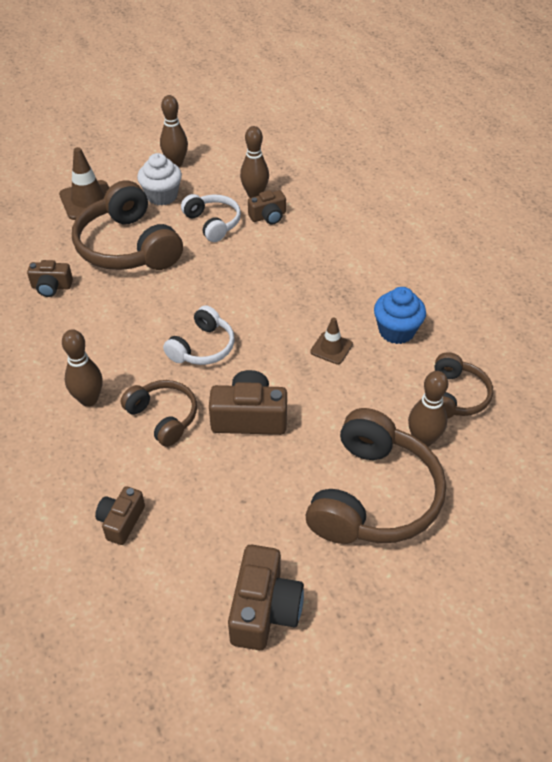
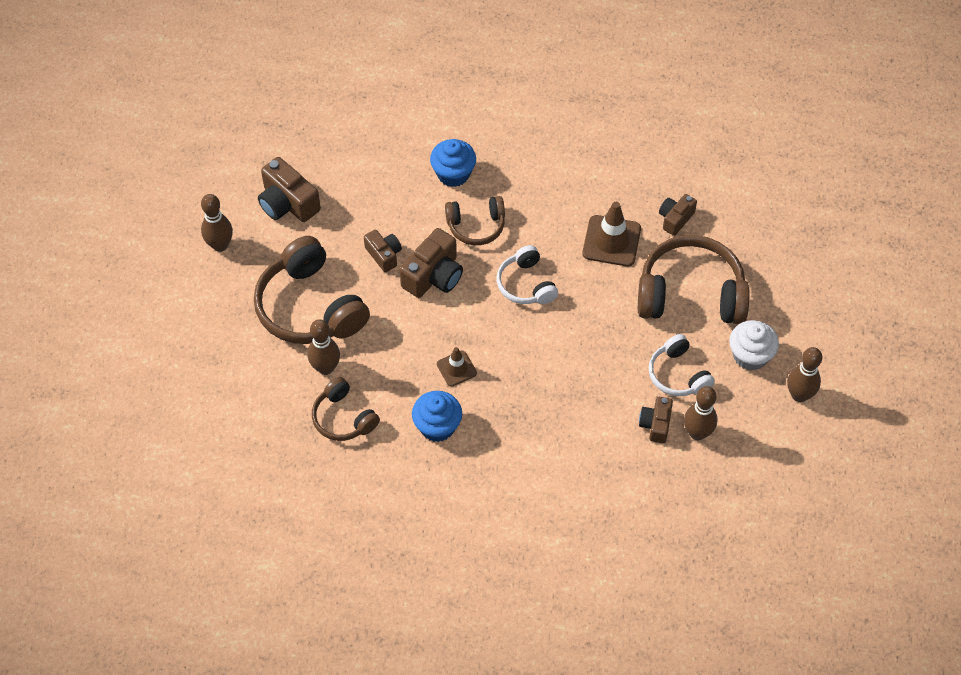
camera: 125 degrees right, 10 degrees up
brown traffic cone [59,147,109,220] -> brown traffic cone moved to [582,202,641,266]
brown bowling pin [62,329,102,407] -> brown bowling pin moved to [201,194,233,252]
brown camera [95,486,145,545] -> brown camera moved to [364,230,402,272]
white headphones [181,194,241,242] -> white headphones turned 60 degrees clockwise [648,334,715,396]
none -> blue cupcake [430,139,476,187]

